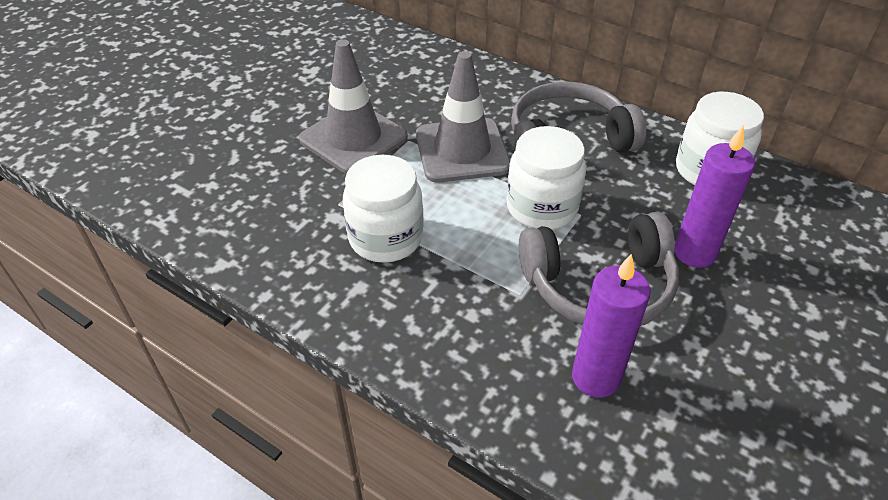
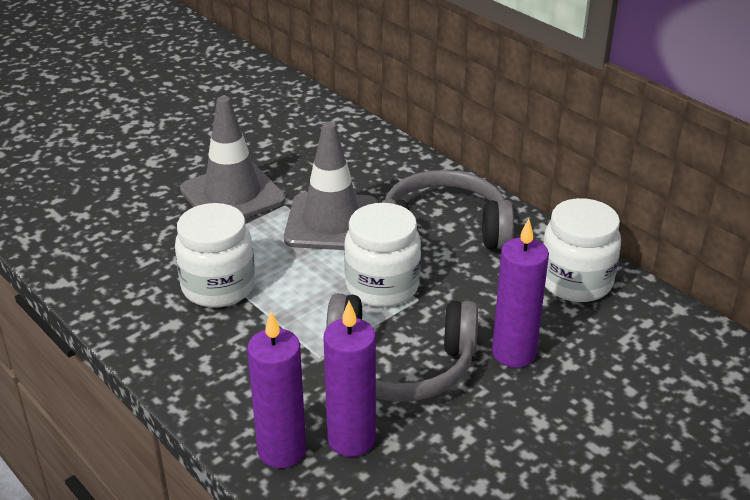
camera: 15 degrees right, 10 degrees down
none -> purple candle [247,312,306,468]

